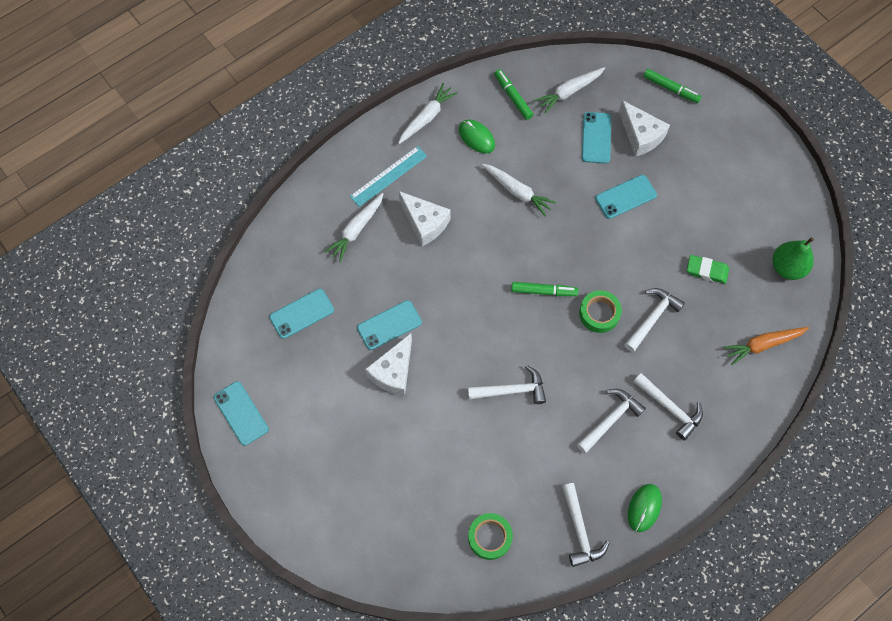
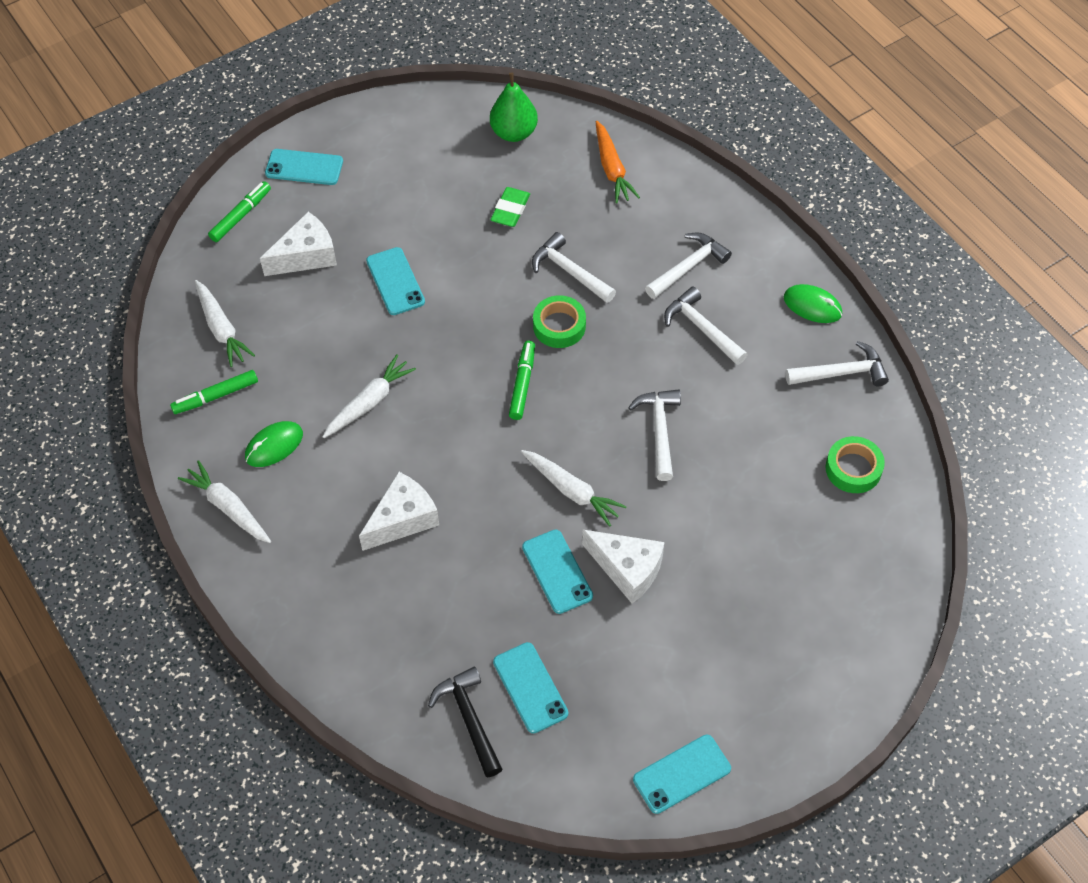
camera: 85 degrees left, 10 degrees down
white carrot [325,193,384,262] -> white carrot moved to [521,450,627,527]
turquoise ruler [350,146,427,207] -> none
turquoise phone [582,112,611,164] -> turquoise phone moved to [265,149,343,185]
none -> black hammer [428,667,502,777]

